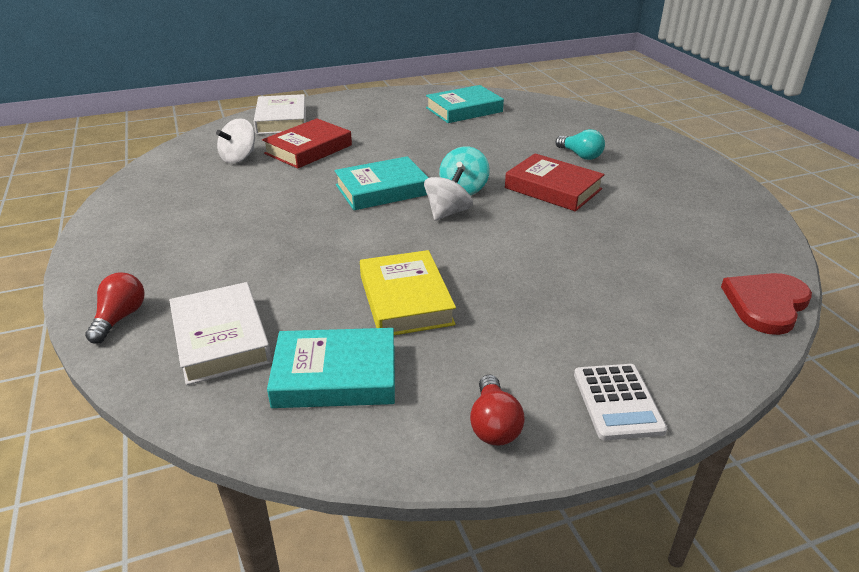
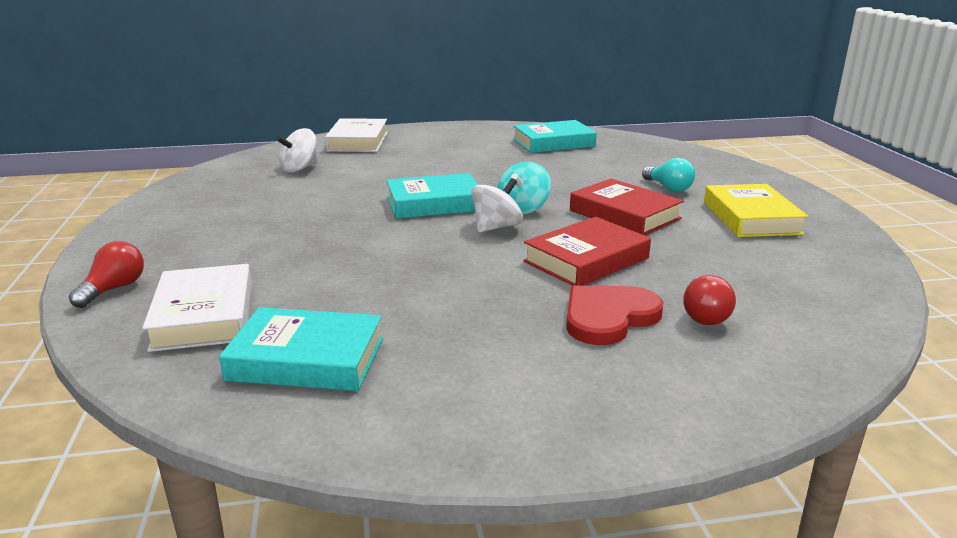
camera: 10 degrees right, 10 degrees down
red book [262,118,352,169] -> red book moved to [523,217,651,286]
yellow book [360,250,456,335] -> yellow book moved to [704,184,808,237]
red light bulb [470,375,525,446] -> red light bulb moved to [683,275,736,325]
white calculator [574,364,667,440] -> none
red heart [721,273,812,335] -> red heart moved to [566,286,664,345]

